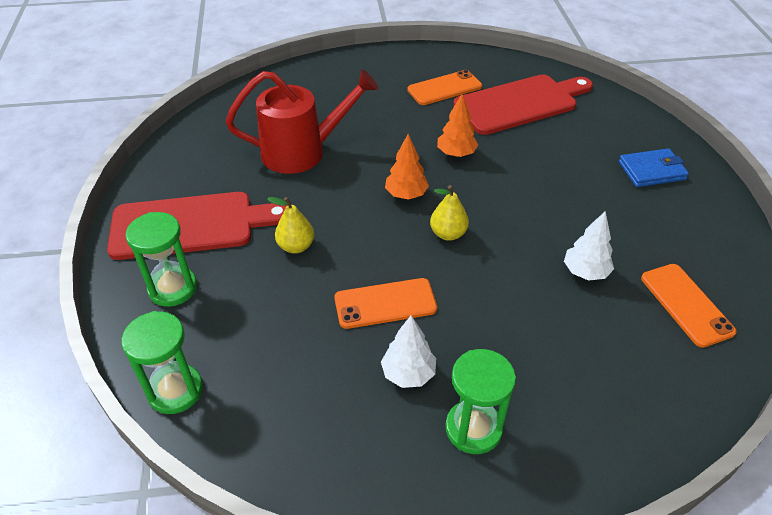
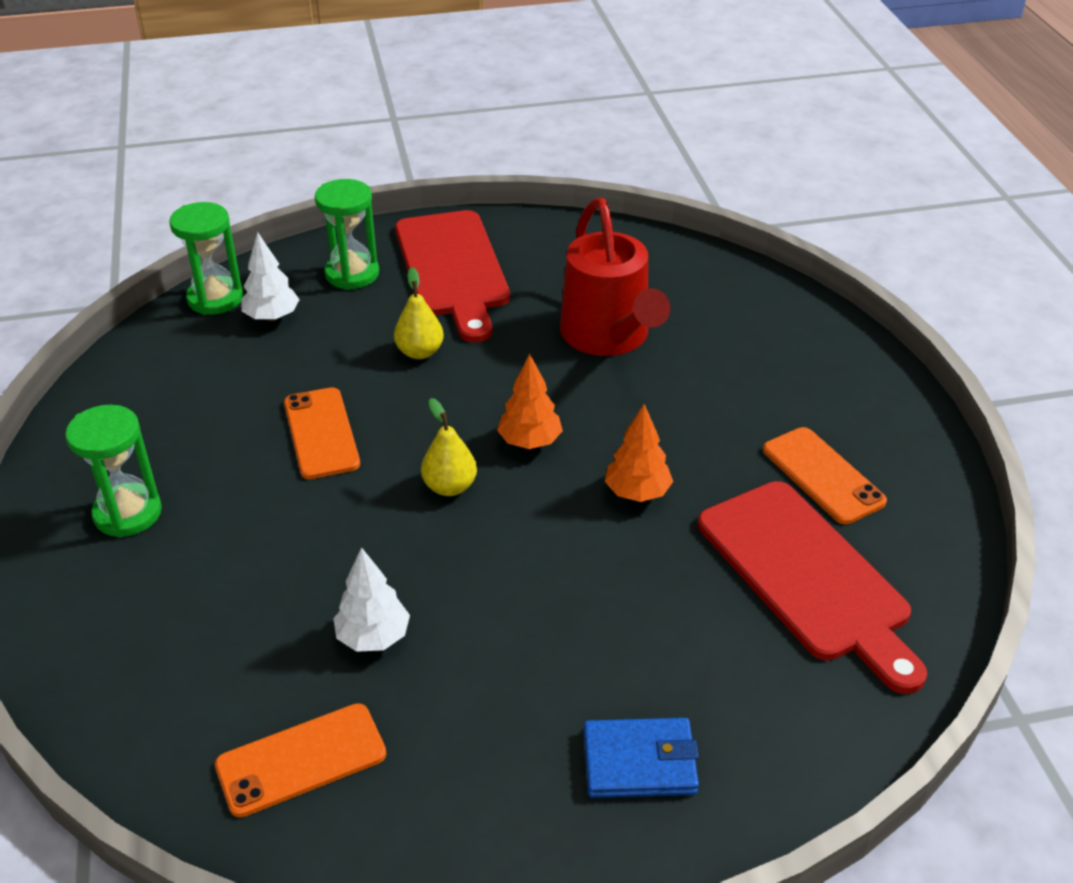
camera: 85 degrees right, 5 degrees down
white tree [381,315,436,388] -> white tree moved to [241,232,300,322]
blue wallet [619,148,689,187] -> blue wallet turned 75 degrees counterclockwise [583,718,699,798]

